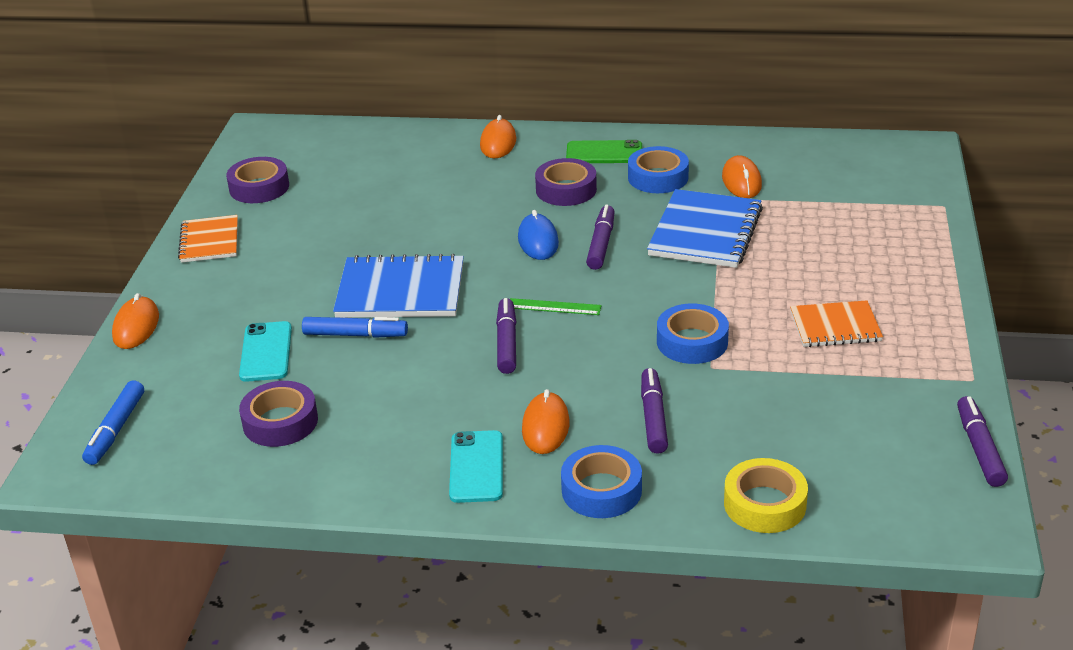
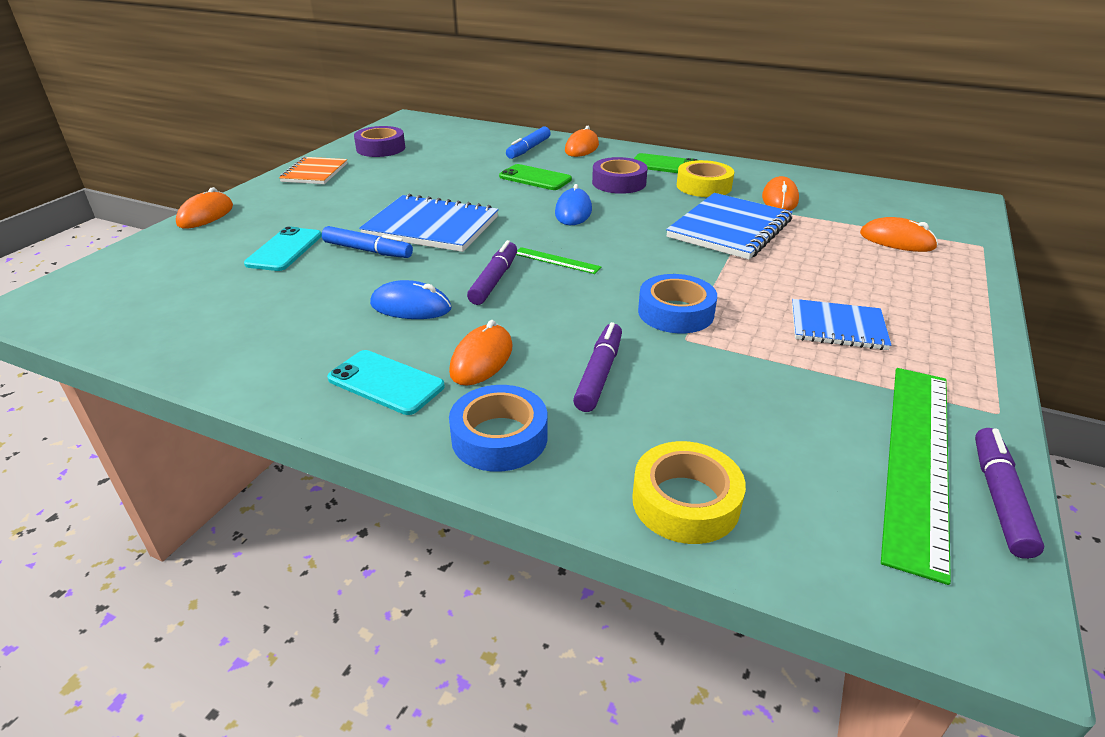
camera: 15 degrees right, 0 degrees up
blue marker [82,380,144,465] -> blue marker moved to [506,126,551,159]
purple tape [239,381,318,447] -> none
turquoise phone [449,430,503,503] -> turquoise phone turned 75 degrees counterclockwise [327,350,445,415]
purple marker [586,205,615,270] -> none
blue tape [628,146,689,193] -> yellow tape [677,160,734,197]
orange notebook [790,300,883,347] -> blue notebook [792,299,891,350]
none -> blue mouse [370,280,452,319]
none -> green phone [499,164,572,190]
none -> orange mouse [860,217,938,252]
none -> green ruler [881,368,951,585]

